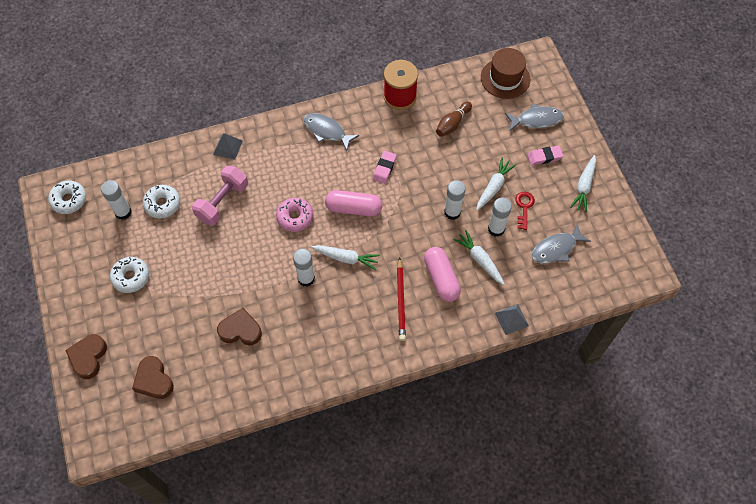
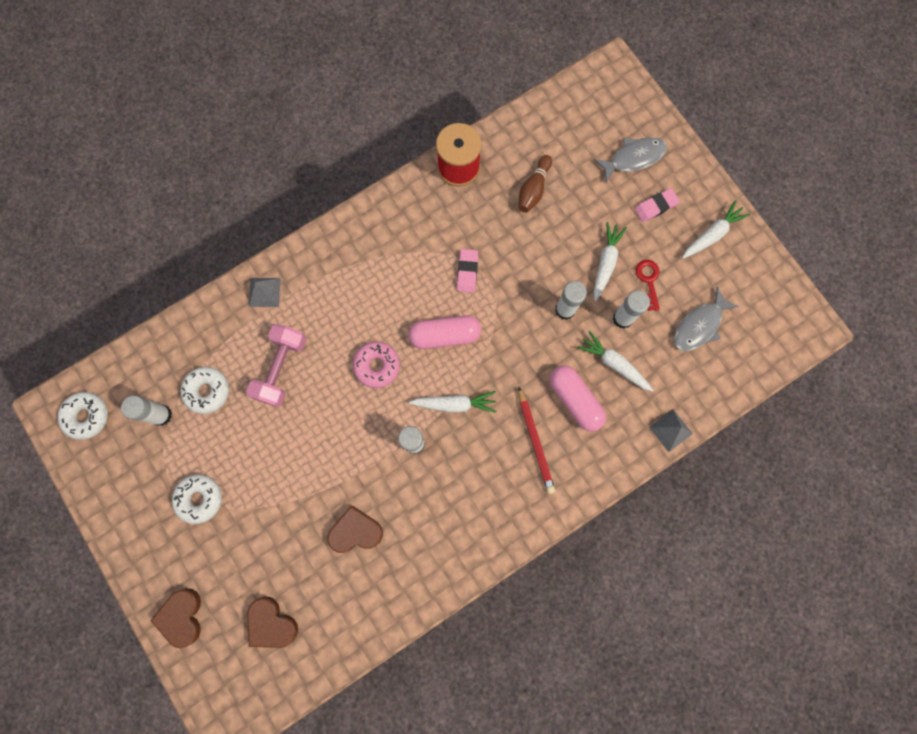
camera: 15 degrees left, 15 degrees up
grey fish [304,113,359,151] -> none
brown hat [481,48,530,99] -> none
white carrot [570,155,596,212] -> white carrot turned 135 degrees counterclockwise [682,200,750,259]

